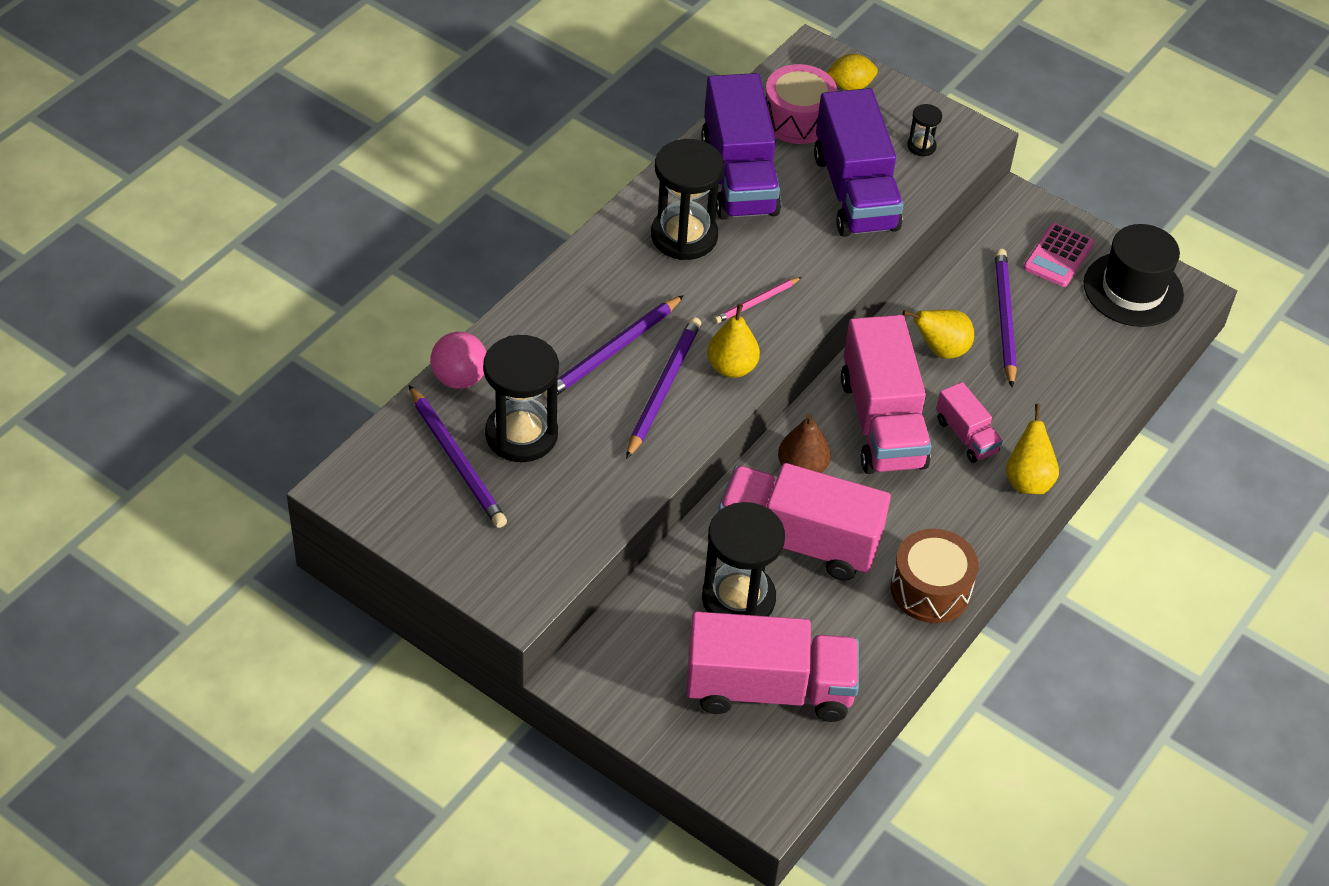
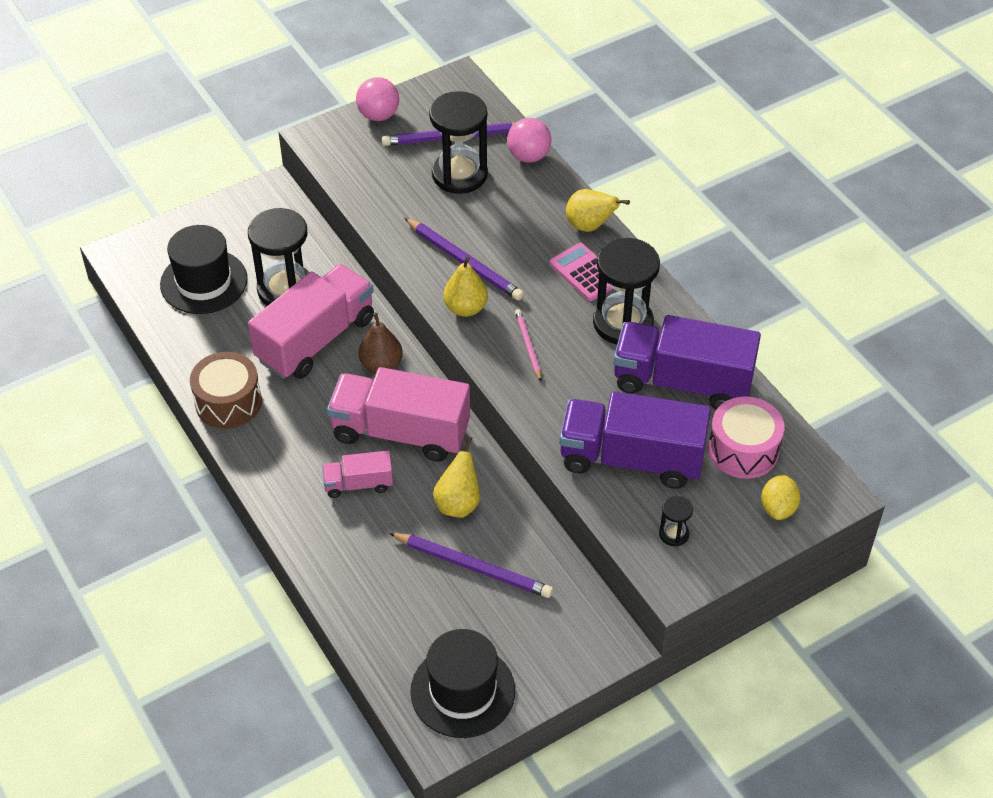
camera: 115 degrees right, 0 degrees up
purple pencil [543,295,684,398] -> none
pink truck [686,611,859,722] -> black hat [160,225,248,314]
yellow pear [1006,404,1059,495] -> yellow pear moved to [566,189,630,232]
pink calculator [1023,223,1094,287] -> pink calculator moved to [550,243,613,301]
none -> pink ball [356,77,399,121]

